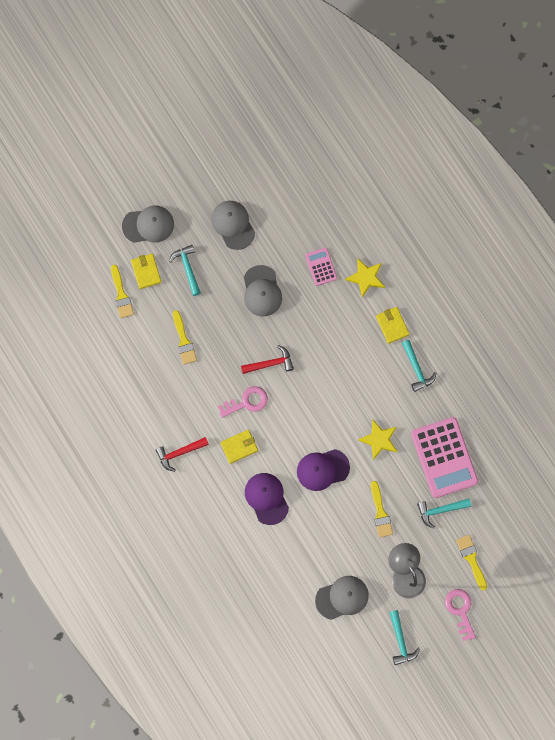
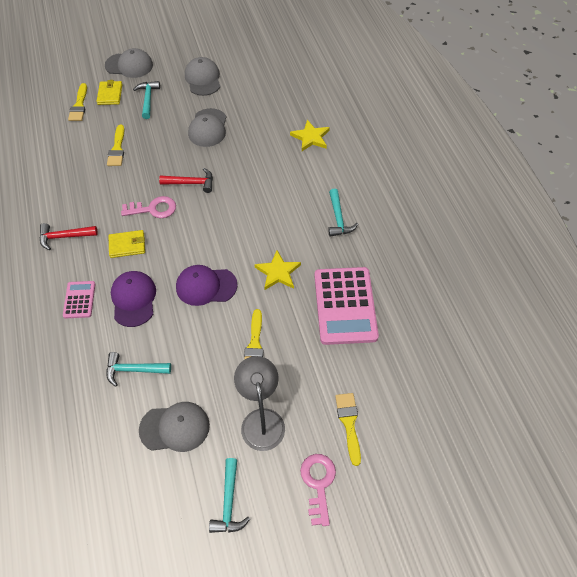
camera: 15 degrees right, 20 degrees down
pink calculator [305,248,337,286] -> pink calculator moved to [63,281,95,318]
yellow wallet [376,307,409,344] -> none
turquoise hammer [417,499,471,528] -> turquoise hammer moved to [106,352,171,387]

